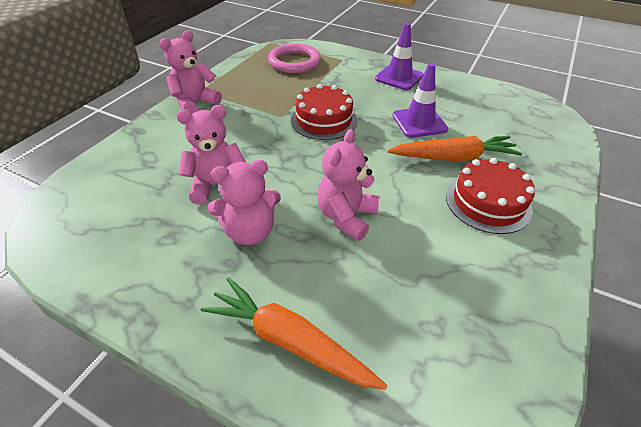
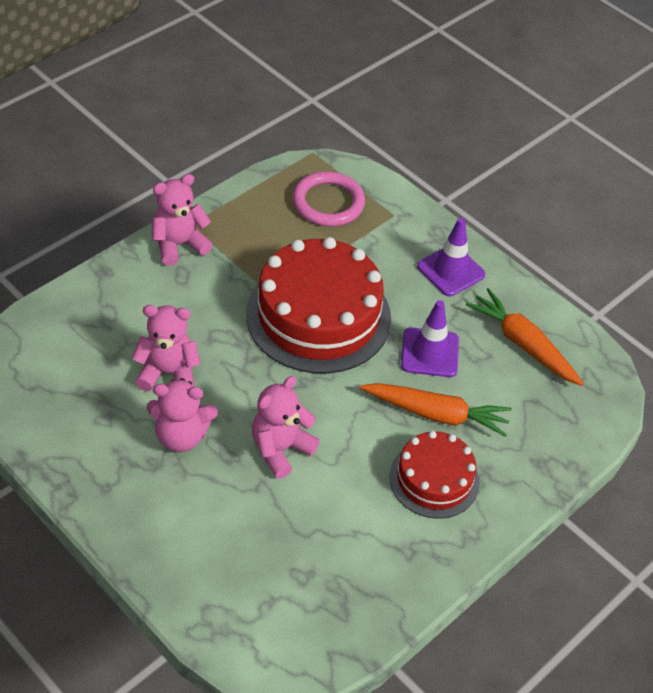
camera: 15 degrees right, 5 degrees up
orange carrot [201,277,388,390] -> orange carrot moved to [466,288,584,386]
red cake [291,84,357,140] -> red cake [246,237,391,374], size x1.77

